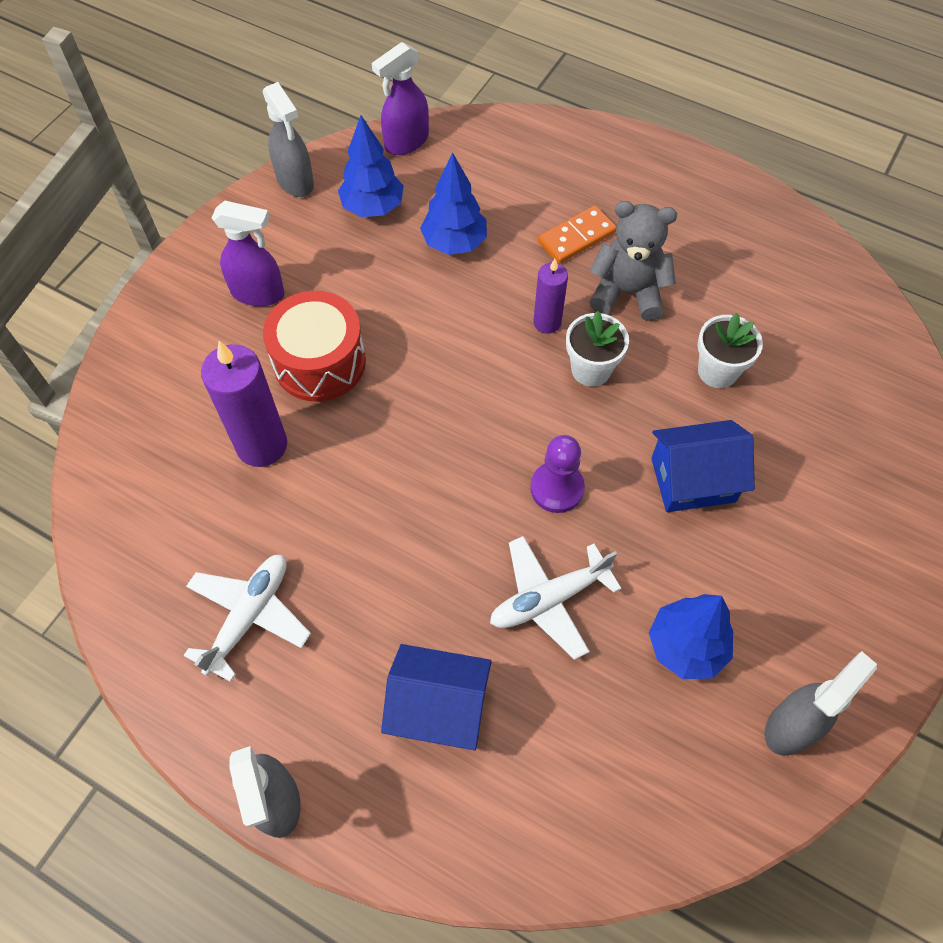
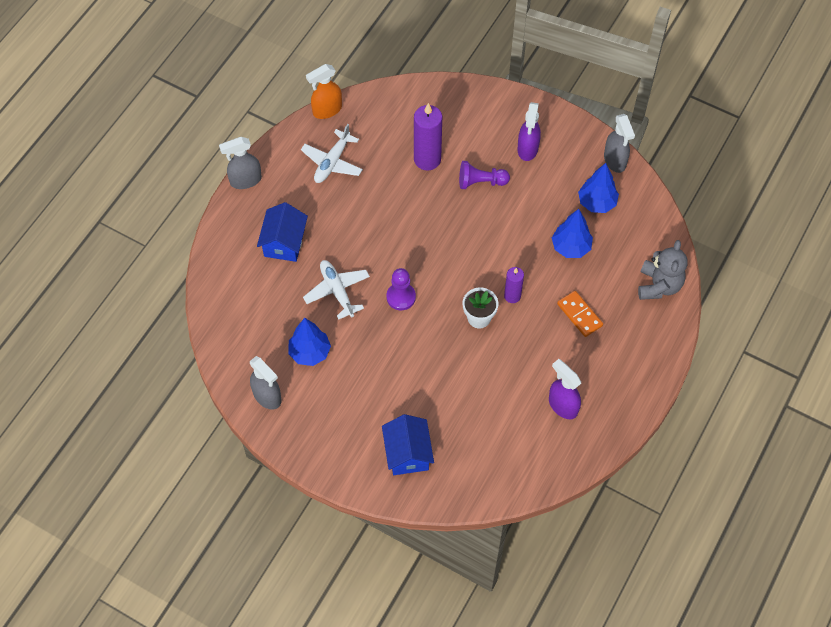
camera: 90 degrees right, 0 degrees up
white plane [183,555,311,682] -> white plane turned 90 degrees clockwise [301,124,363,183]
grey spray bottle [263,82,314,197] -> grey spray bottle turned 75 degrees counterclockwise [604,114,635,173]
red drum [263,291,366,402] -> purple pawn [459,161,510,189]
purple spray bottle [372,42,429,155] -> purple spray bottle moved to [549,359,581,419]
grey teddy bear [589,201,677,321] -> grey teddy bear moved to [638,240,688,300]
blue house [651,420,755,512] -> blue house moved to [382,414,434,475]
white flower pot [698,313,763,388] -> none
none -> orange spray bottle [306,64,342,119]

